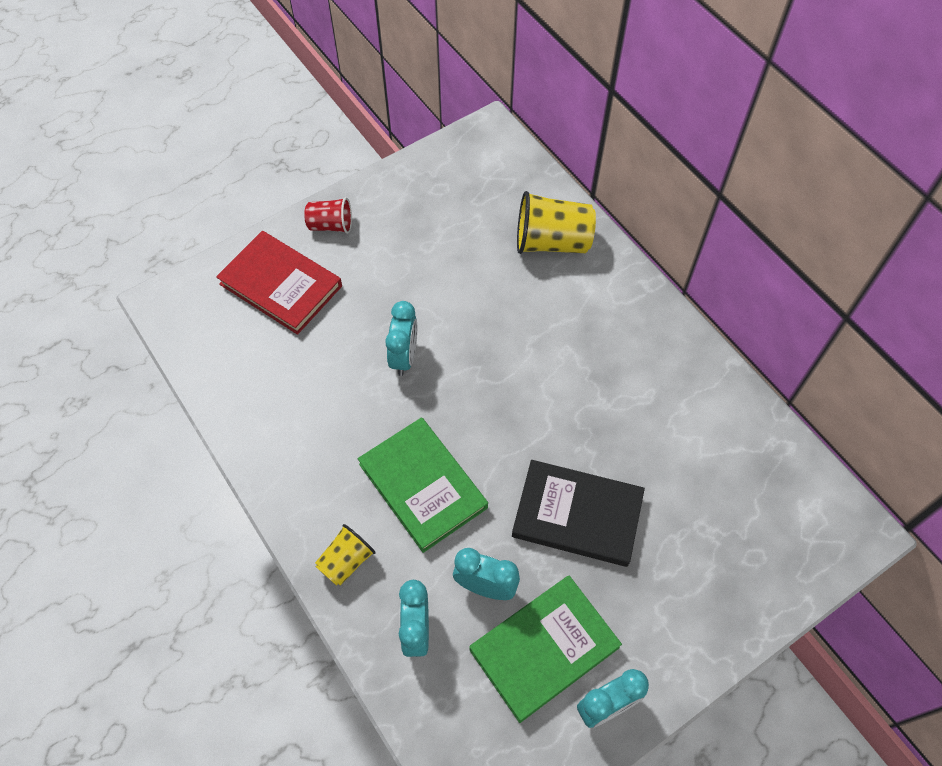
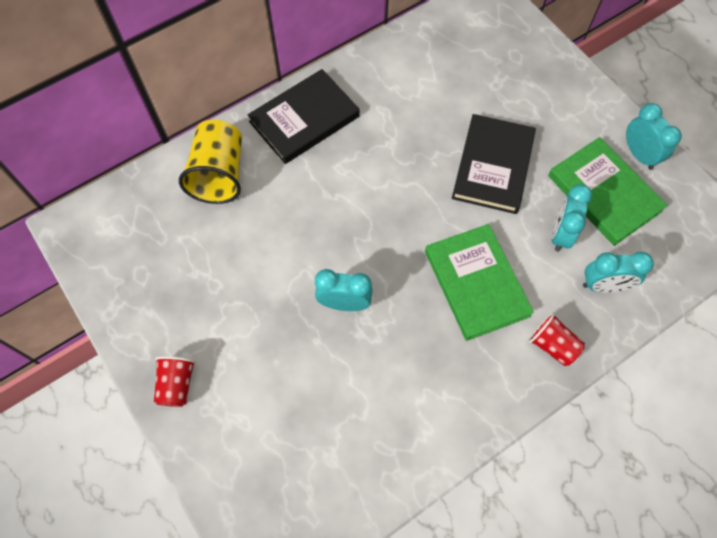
camera: 90 degrees left, 5 degrees up
red book [216,231,342,335] -> none
yellow cup [315,524,375,586] -> red cup [528,313,585,366]
green book [358,417,488,553] -> green book turned 75 degrees counterclockwise [425,224,534,341]
none -> black book [247,69,360,164]

